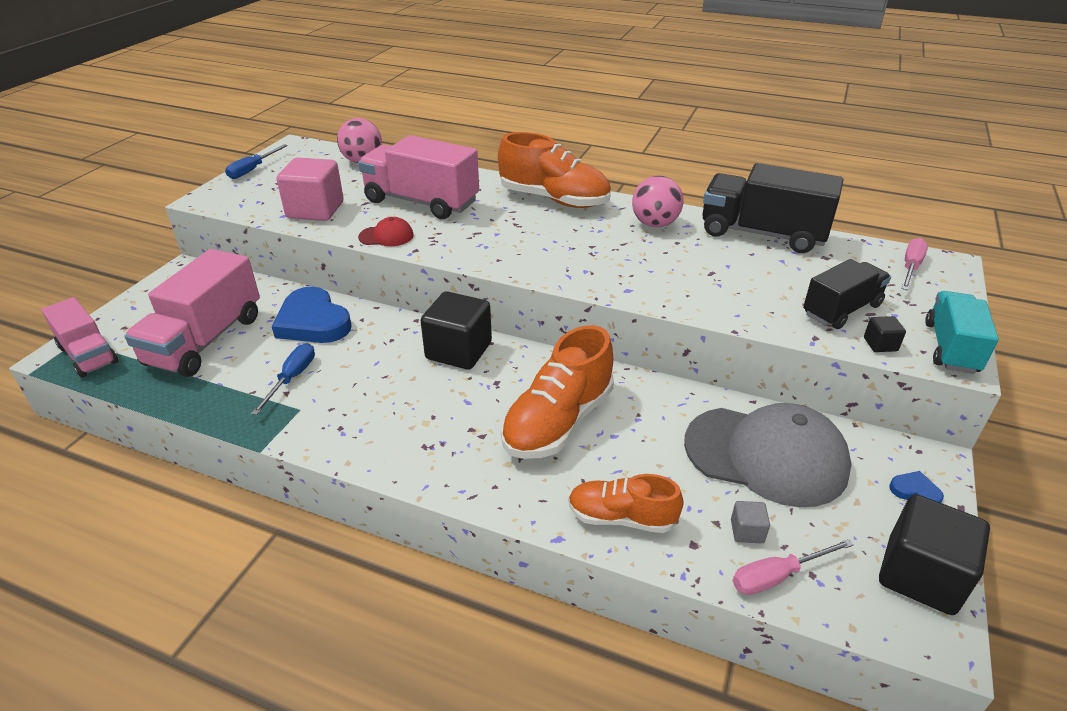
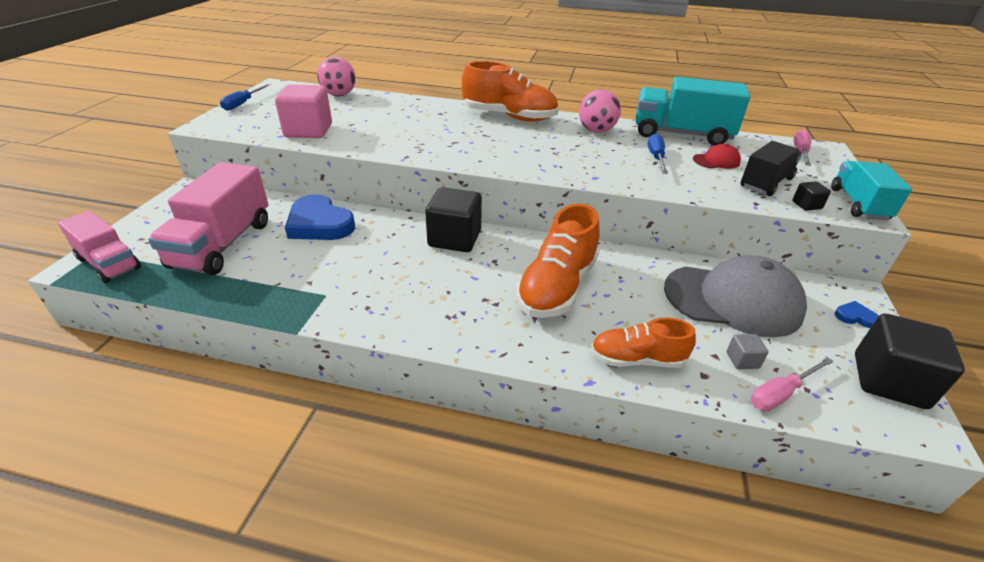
camera: 10 degrees left, 0 degrees up
blue screwdriver [251,343,315,415] -> blue screwdriver moved to [648,133,668,174]
pink truck [358,135,479,219] -> none
red cap [358,217,414,246] -> red cap moved to [693,144,741,169]
black truck [702,163,843,253] -> turquoise truck [636,77,750,146]

